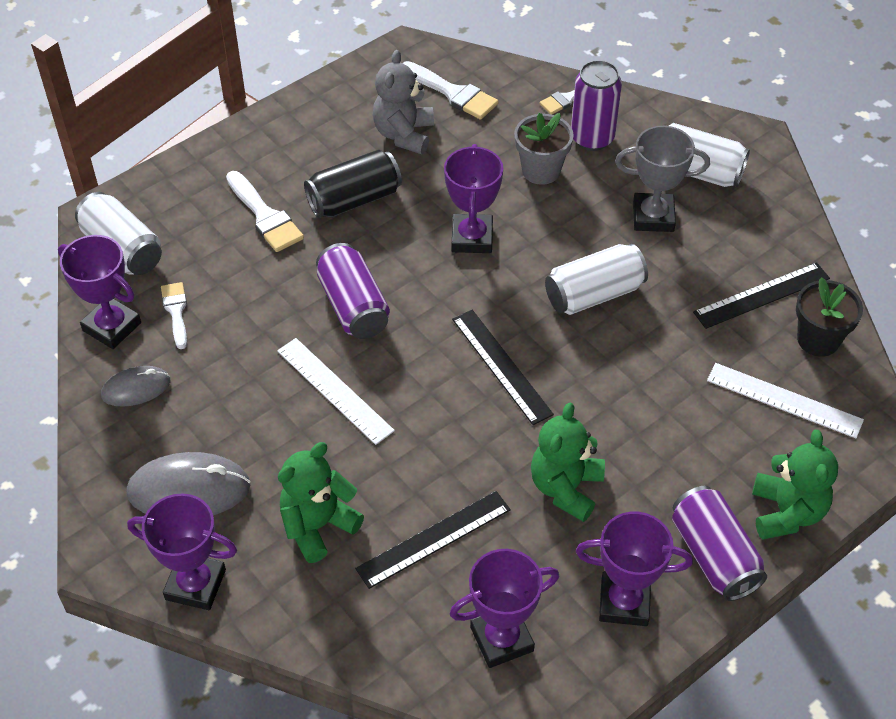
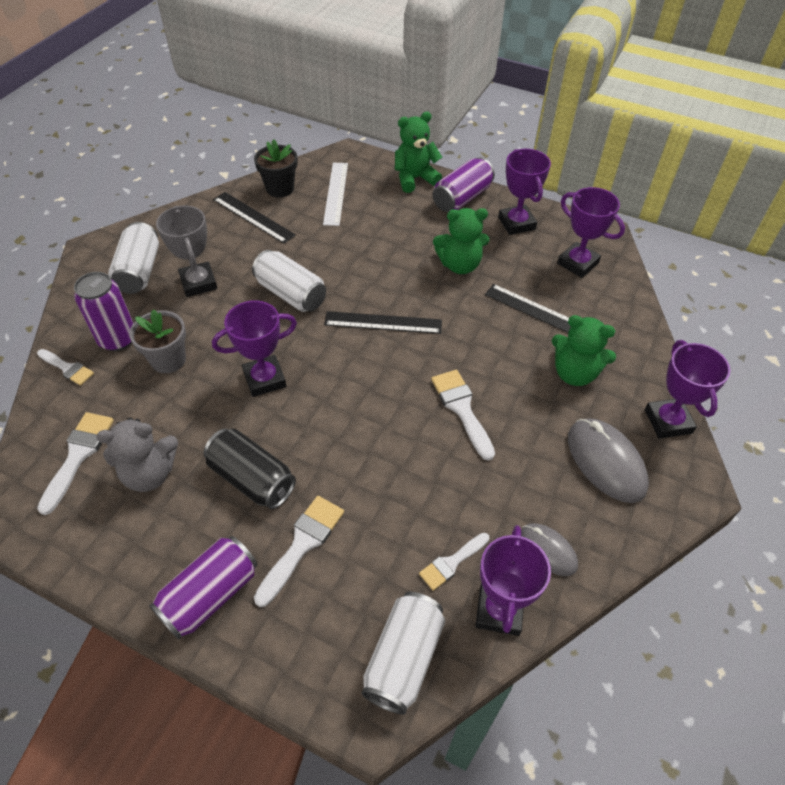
camera: 115 degrees left, 0 degrees up
white ruler [277,338,395,445] -> white brush [431,370,495,461]
purple can [316,243,390,339] -> purple can moved to [149,536,258,640]
black ruler [452,310,554,425] -> black ruler turned 60 degrees clockwise [324,311,442,334]

